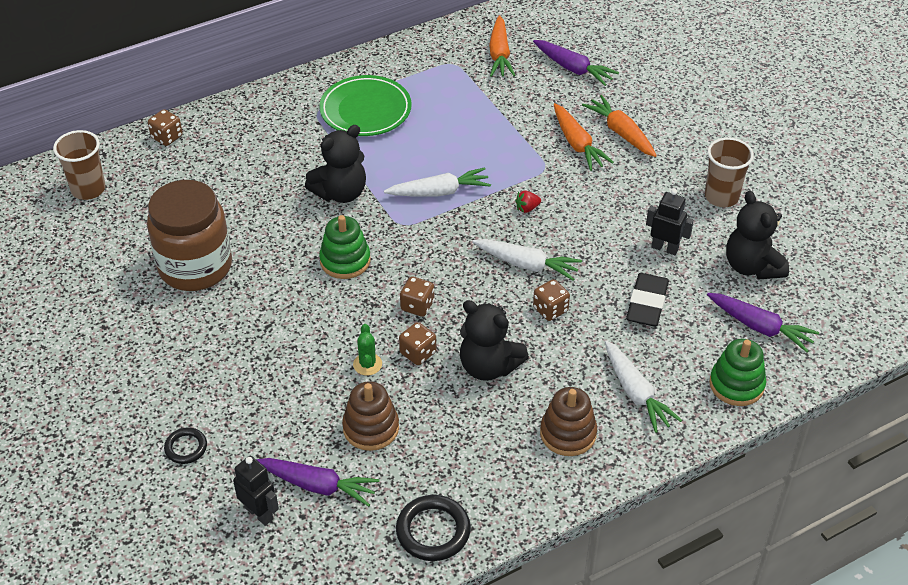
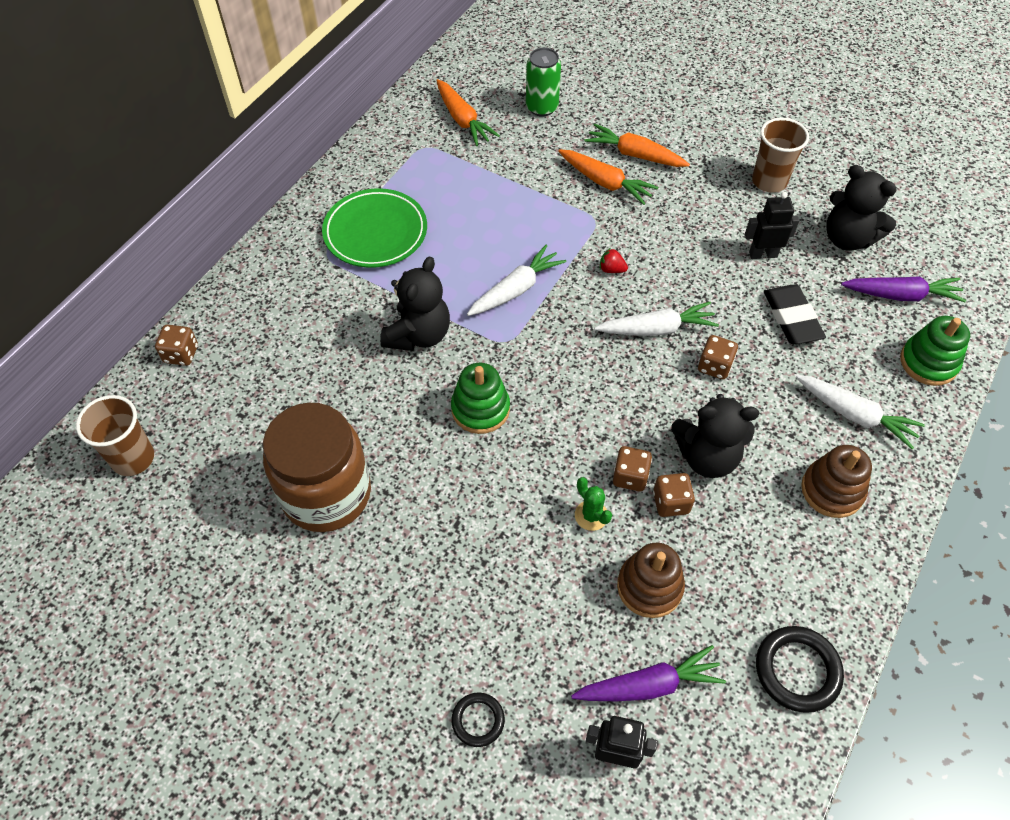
camera: 30 degrees left, 10 degrees up
brown dice [400,276,434,317] -> brown dice moved to [653,473,695,517]
red strawberry [515,191,541,213] -> red strawberry turned 75 degrees clockwise [600,248,628,273]
purple carrot [533,40,619,86] -> green can [526,47,561,117]

